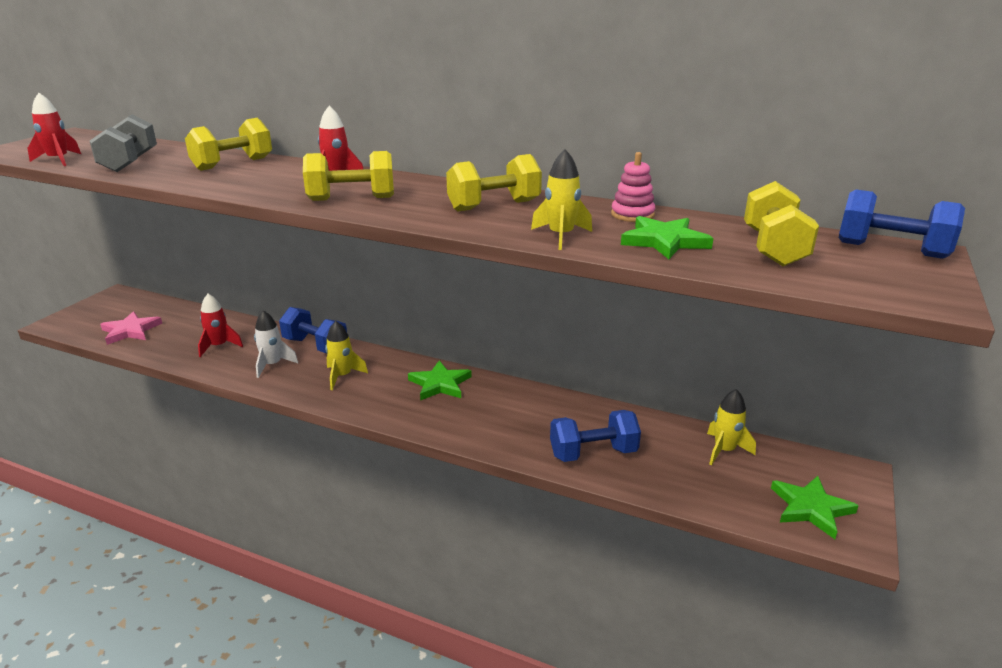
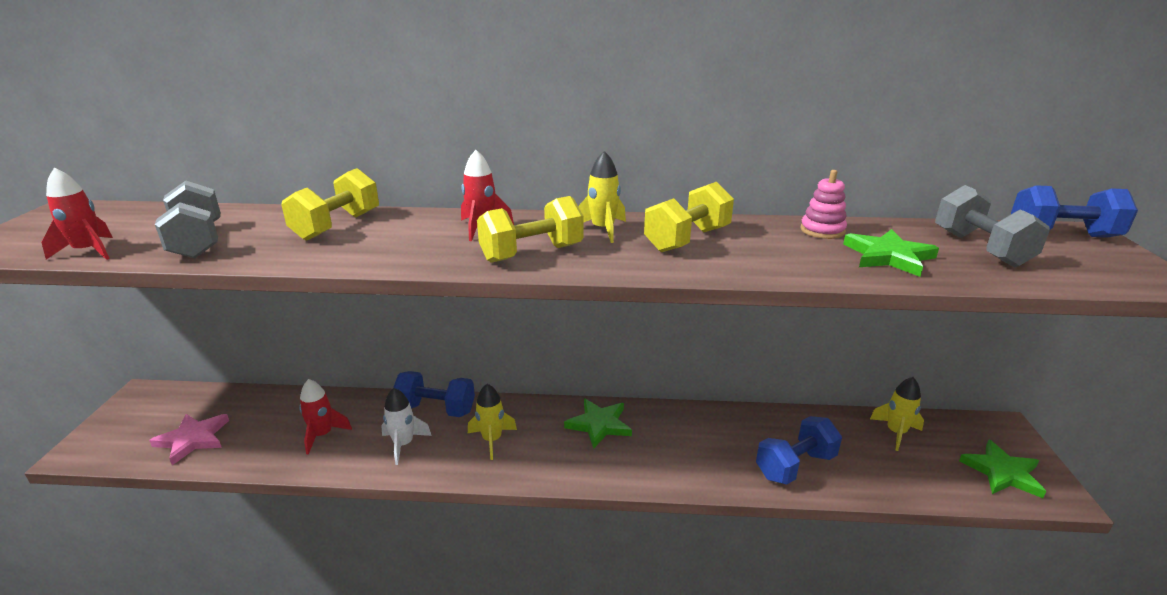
camera: 20 degrees left, 0 degrees up
yellow rocket [531,149,592,250] -> yellow rocket moved to [578,151,626,243]
yellow dumbbell [744,181,819,266] -> grey dumbbell [935,185,1050,268]

